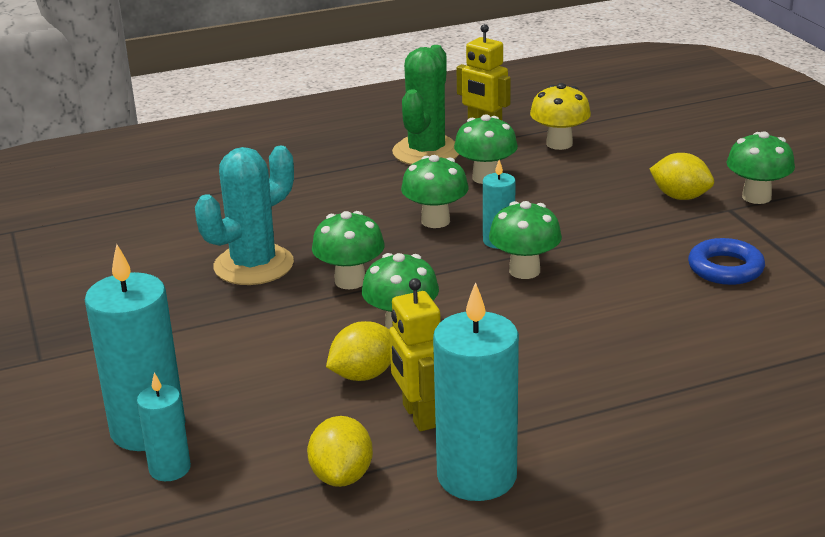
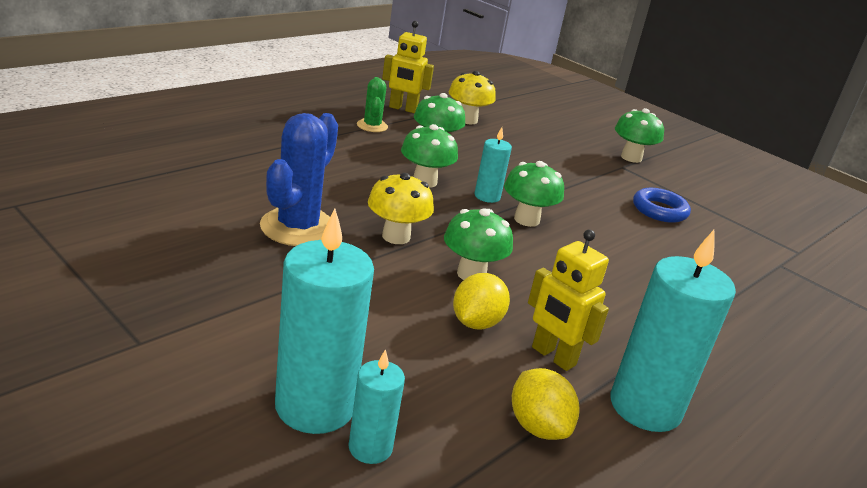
camera: 30 degrees left, 0 degrees up
turquoise cactus [195,146,294,285] -> blue cactus [260,113,338,246]
green mushroom [312,211,385,289] -> yellow mushroom [368,173,434,244]
green cactus [392,45,459,165] -> green cactus [357,77,388,132], size x0.55
yellow lemon [650,153,714,200] -> none

